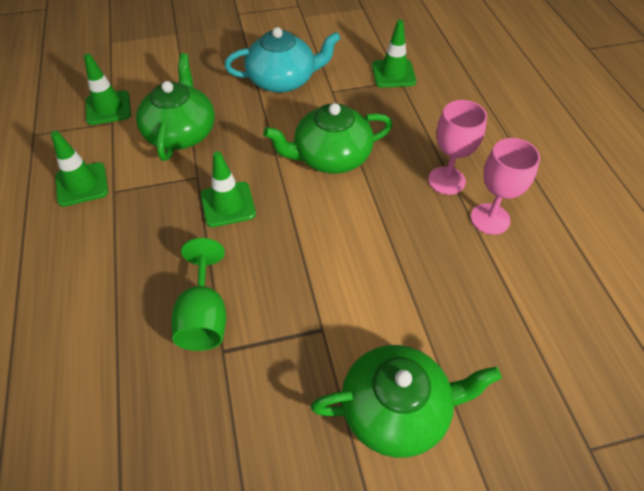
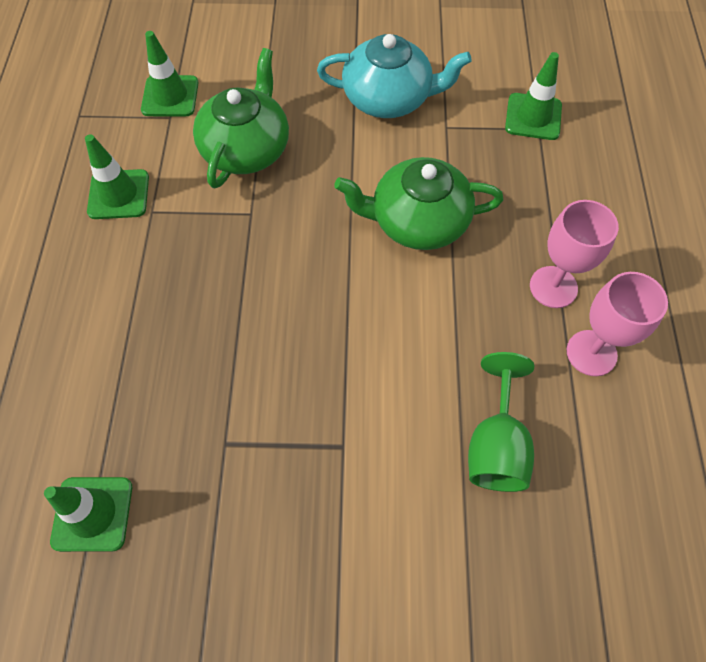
camera: 15 degrees right, 10 degrees up
green goblet [171,238,226,351] -> green goblet moved to [468,352,534,492]
green traffic cone [201,151,256,227] -> green traffic cone moved to [44,477,132,552]
green teapot [311,345,502,458] -> none

